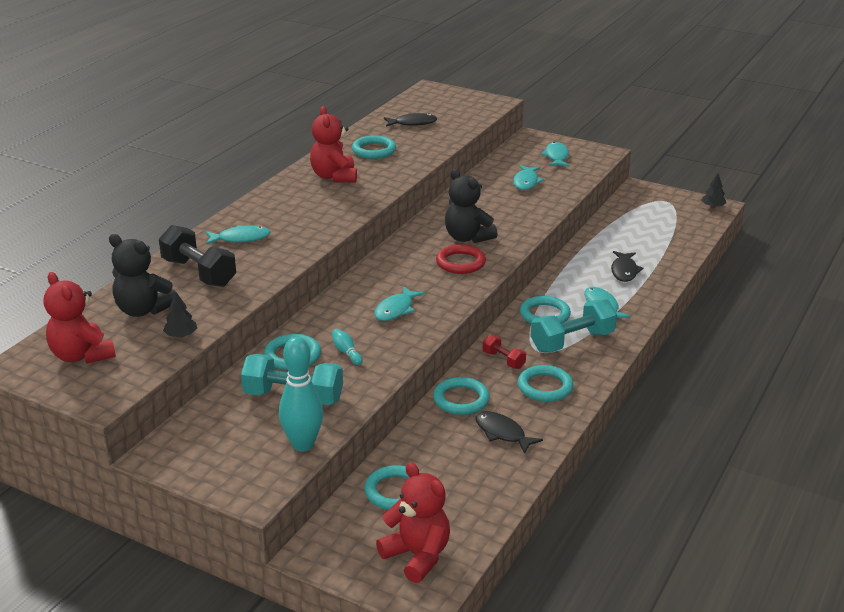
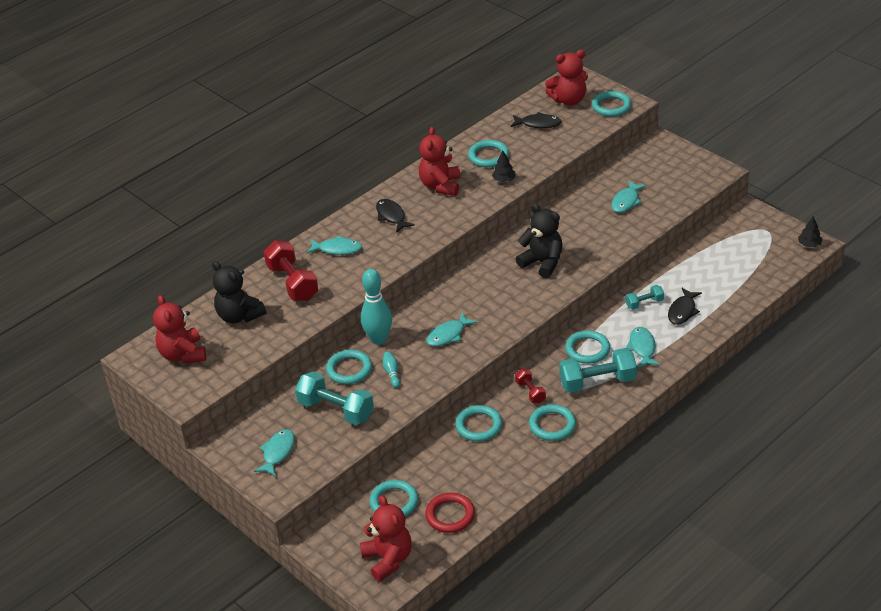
camera: 20 degrees right, 10 degrees up
black dumbbell [159,225,236,287] -> red dumbbell [264,240,319,301]
black tree [163,292,197,338] -> black tree moved to [492,151,516,182]
turquoise bowling pin [279,337,323,452] -> turquoise bowling pin moved to [361,269,392,345]
red ring [436,244,486,274] -> red ring moved to [425,493,475,533]
black teddy bear [445,169,498,243] -> black teddy bear turned 150 degrees clockwise [516,203,563,278]
black fish [476,411,543,454] -> black fish moved to [376,199,415,233]
turquoise fish [541,142,570,167] -> turquoise fish moved to [254,429,295,477]
none -> red teddy bear [545,50,588,105]
none -> turquoise ring [592,91,632,117]
none -> turquoise dumbbell [626,285,664,310]

